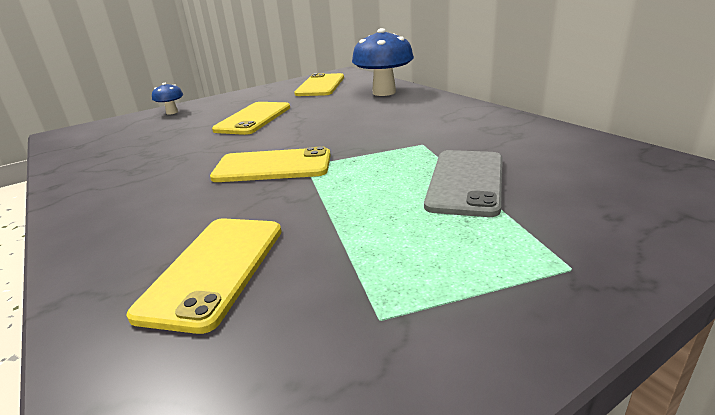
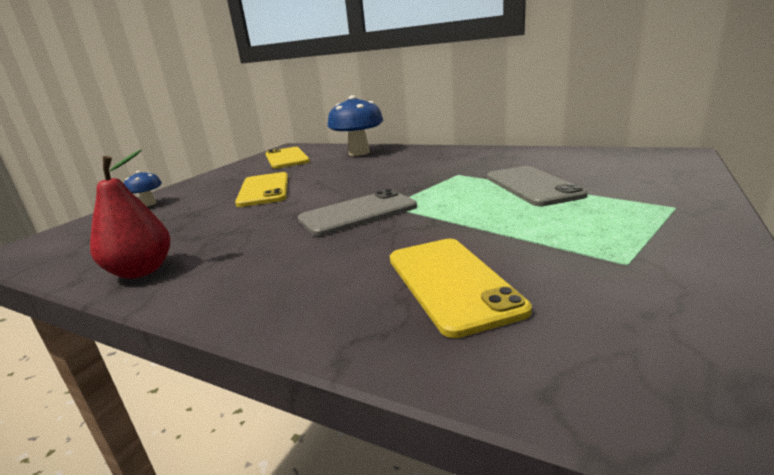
camera: 30 degrees left, 5 degrees down
yellow phone [210,146,331,182] -> grey phone [298,189,417,236]
none -> red pear [90,149,171,279]

